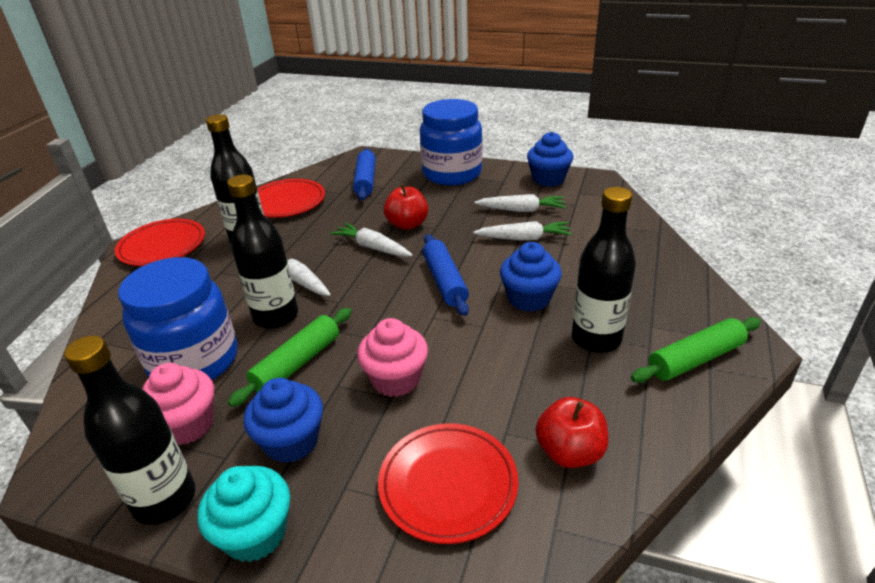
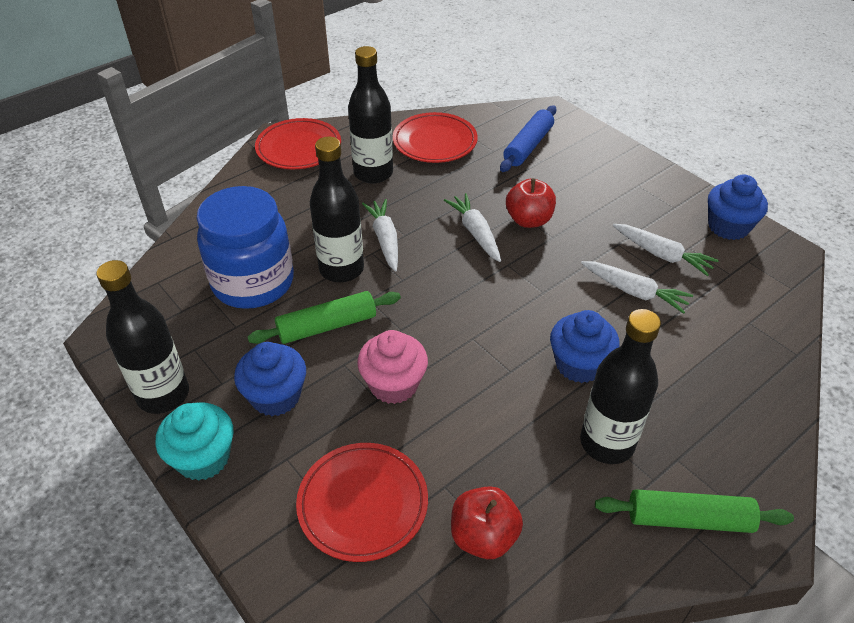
camera: 30 degrees right, 10 degrees up
pink cupcake [143,363,214,445] -> none
blue jar [420,99,483,186] -> none
blue rolling pin [423,234,469,316] -> none

